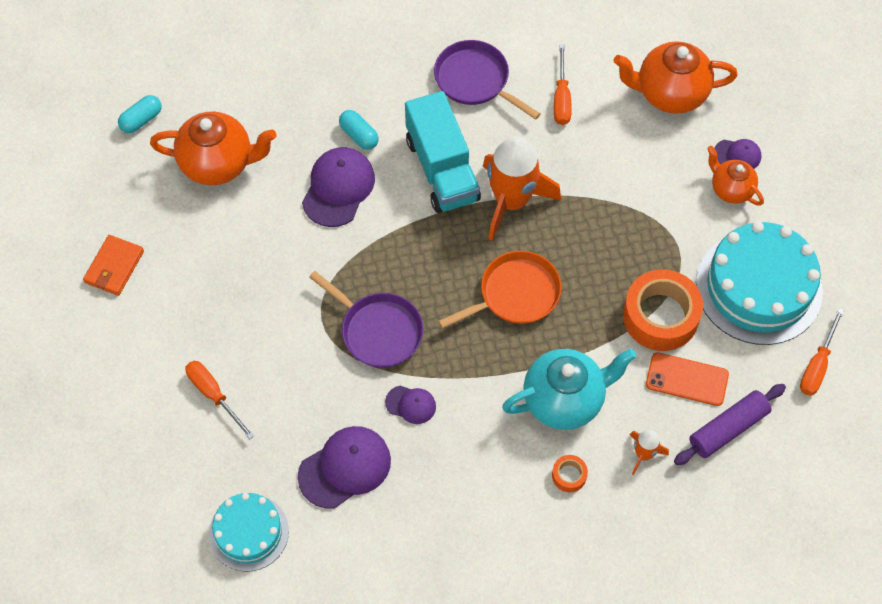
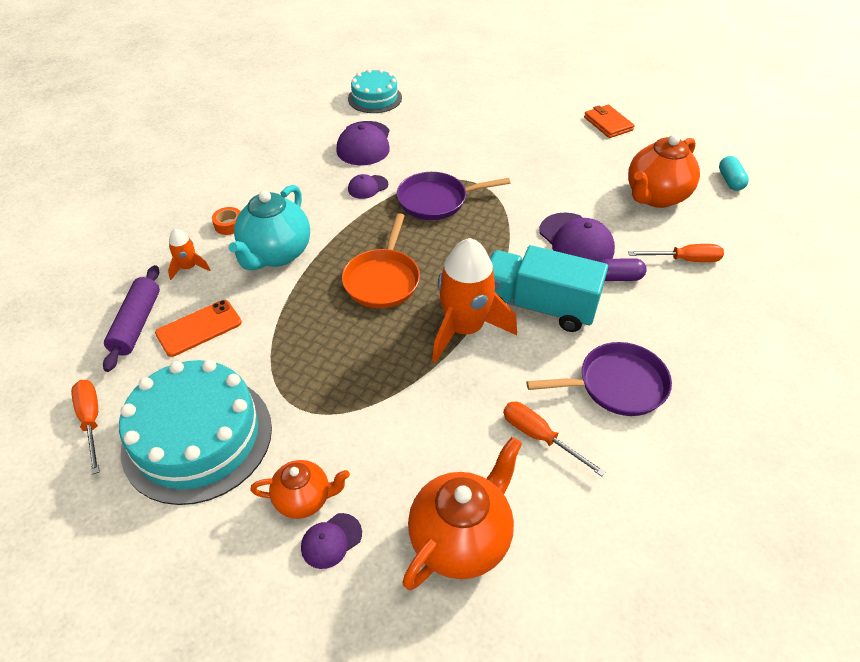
camera: 130 degrees right, 15 degrees down
orange screwdriver [185,361,254,439] -> orange screwdriver moved to [628,244,724,262]
turquoise capsule [339,110,379,150] -> purple capsule [600,258,647,281]
orange tape [623,269,703,351] -> none

